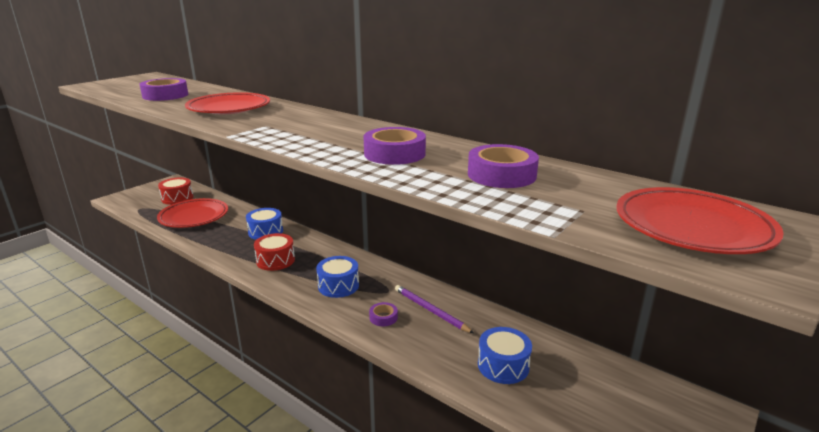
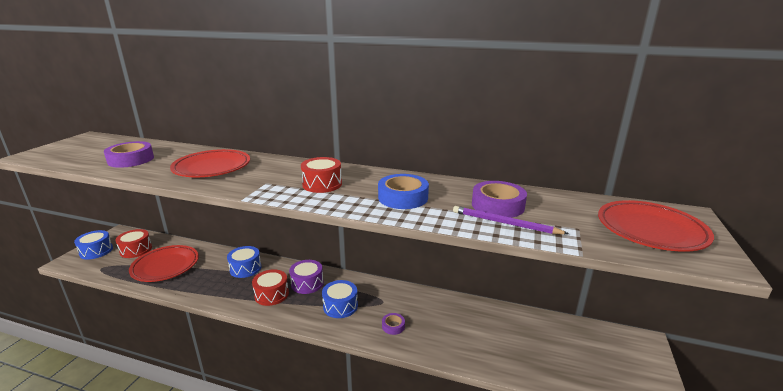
camera: 20 degrees left, 0 degrees up
purple tape [363,127,426,165] -> blue tape [378,174,429,209]
purple pencil [395,285,474,333] -> purple pencil moved to [453,206,569,234]
blue drum [478,327,532,384] -> blue drum moved to [74,230,113,260]
none -> purple drum [289,260,324,294]
none -> red drum [301,157,342,193]

